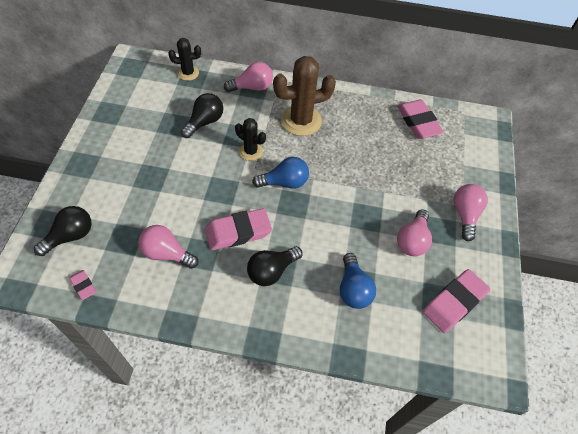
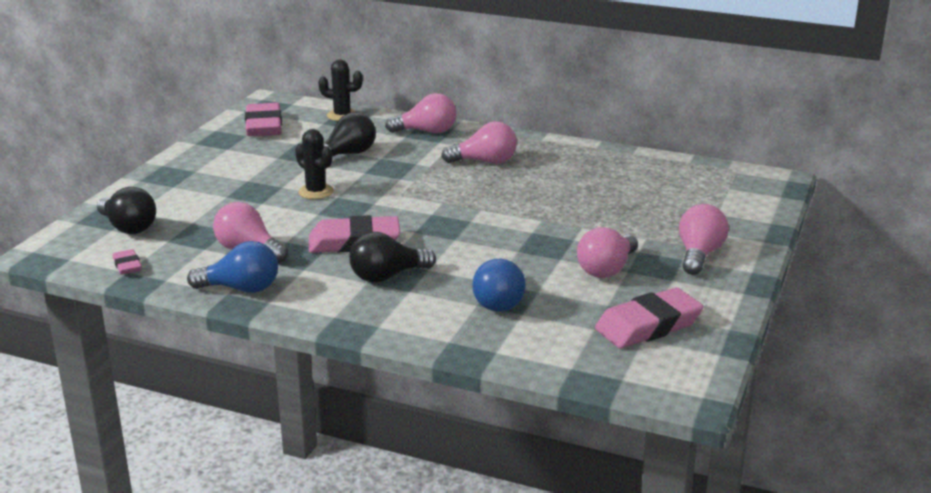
camera: 15 degrees right, 30 degrees down
black light bulb [34,206,92,256] -> black light bulb turned 75 degrees clockwise [97,187,156,234]
black cactus [235,118,266,161] -> black cactus moved to [295,129,334,199]
blue light bulb [252,157,309,189] -> blue light bulb moved to [187,241,278,293]
brown cactus [273,56,336,136] -> pink light bulb [441,121,517,164]
pink eraser [397,100,444,139] -> pink eraser moved to [245,103,282,136]

